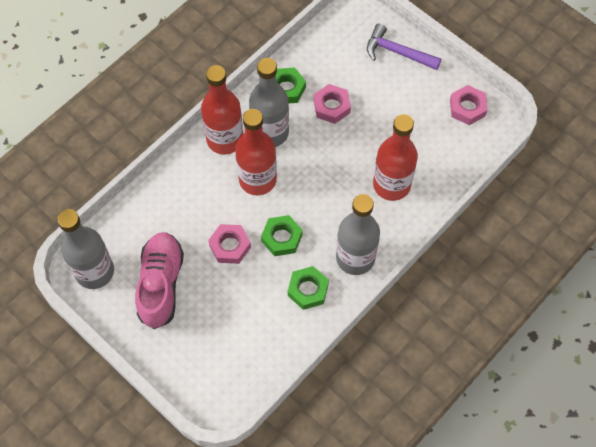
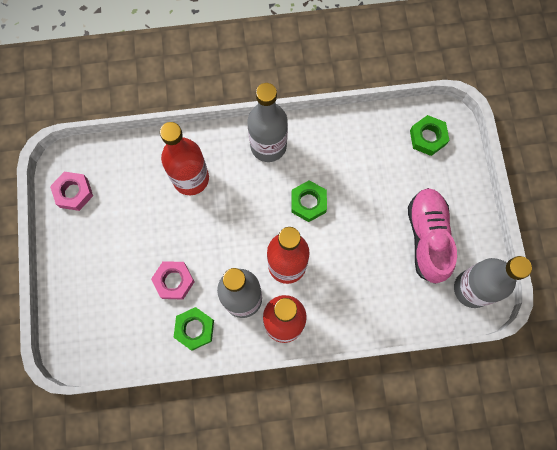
camera: 140 degrees left, 10 degrees up
pink shoe [135,232,184,329] -> pink shoe turned 135 degrees clockwise [408,188,457,284]
pink nut [208,224,251,264] -> none
green nut [288,266,329,310] -> green nut moved to [410,115,450,156]
purple hammer [367,23,441,70] -> none

